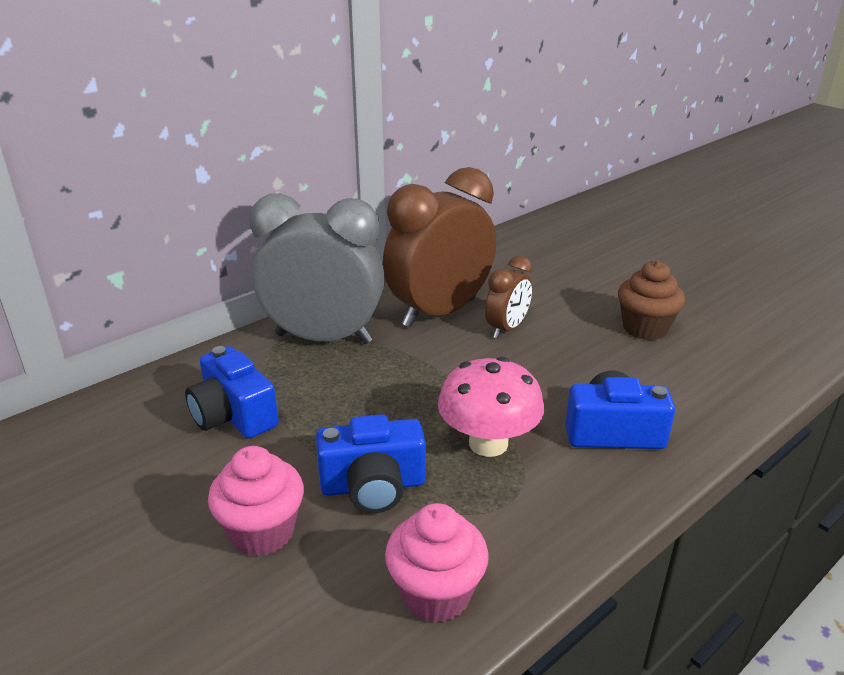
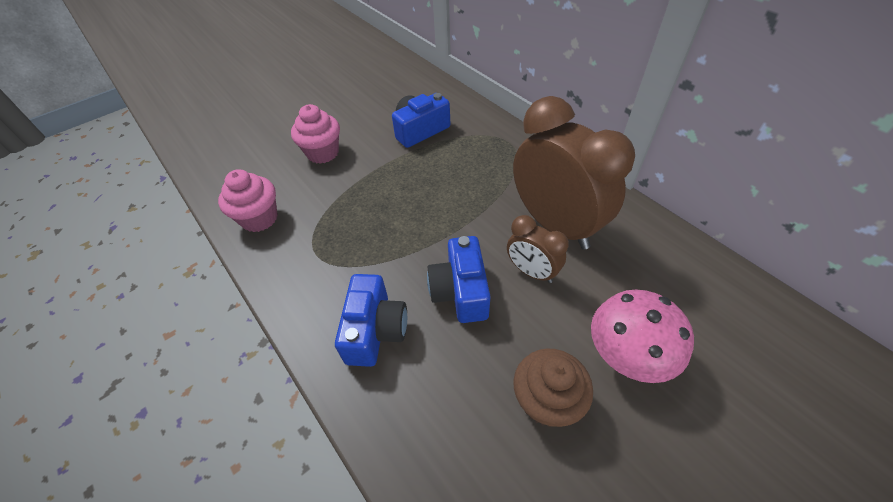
camera: 95 degrees right, 20 degrees up
grey clock [249,193,384,344] -> none
blue camera [316,414,426,513] -> blue camera moved to [427,236,491,323]
pink mushroom [438,357,544,457] -> pink mushroom moved to [591,290,694,383]

